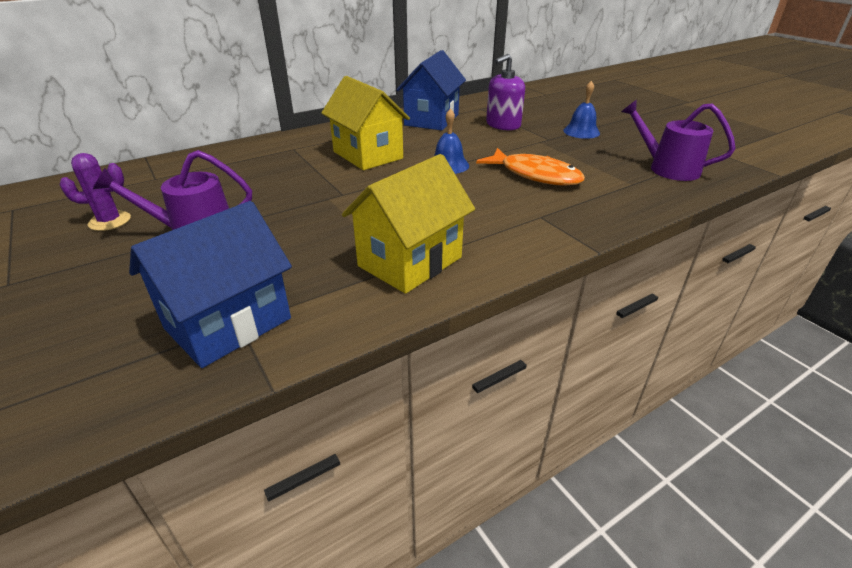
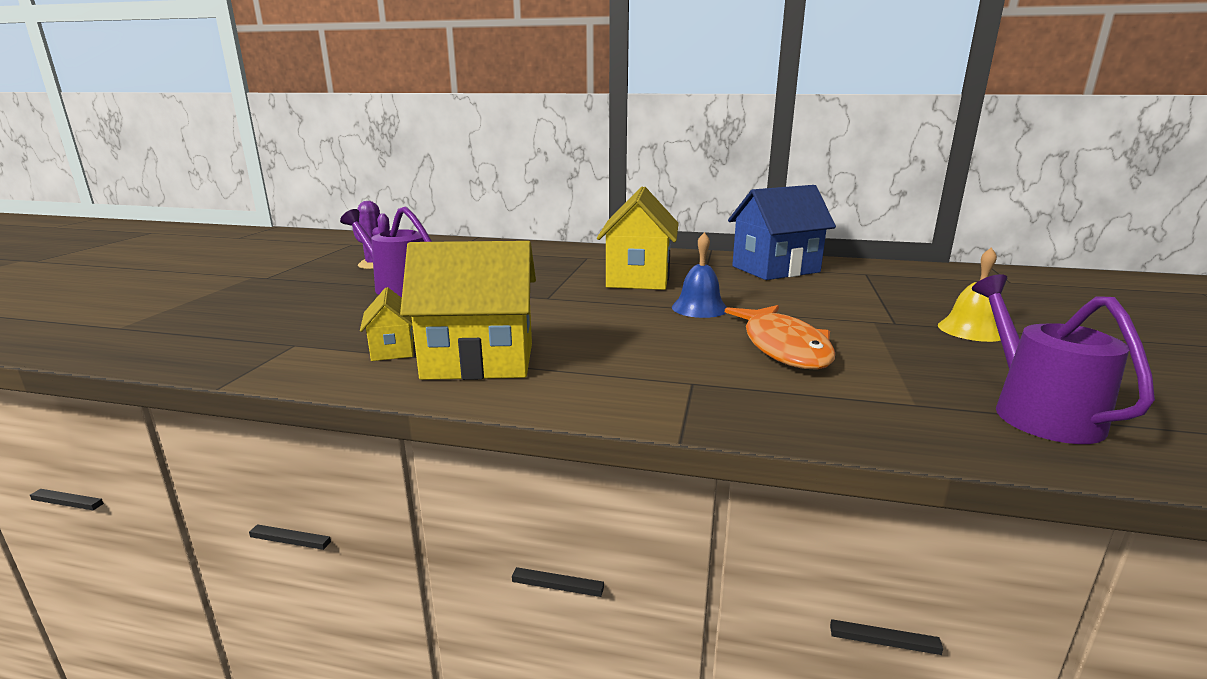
camera: 45 degrees right, 15 degrees down
blue house [129,201,292,368] -> none
purple soap dispenser [486,54,525,130] -> none
blue bell [563,81,600,139] -> yellow bell [938,247,1001,342]
none -> yellow house [360,287,413,361]

